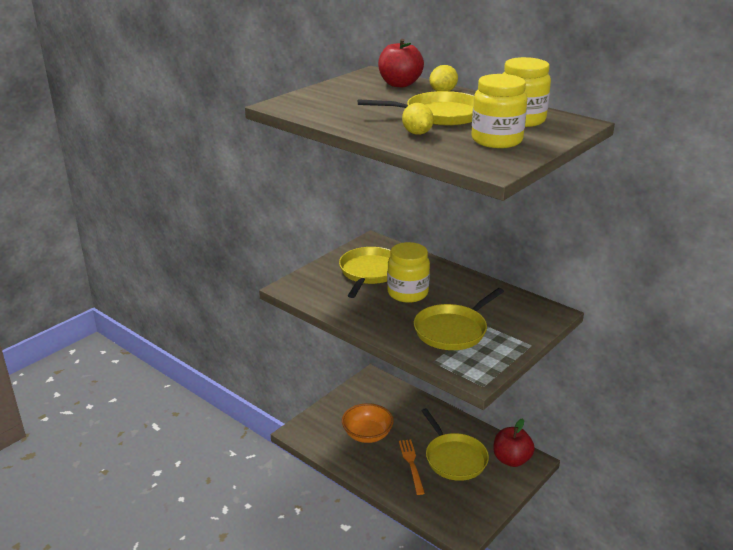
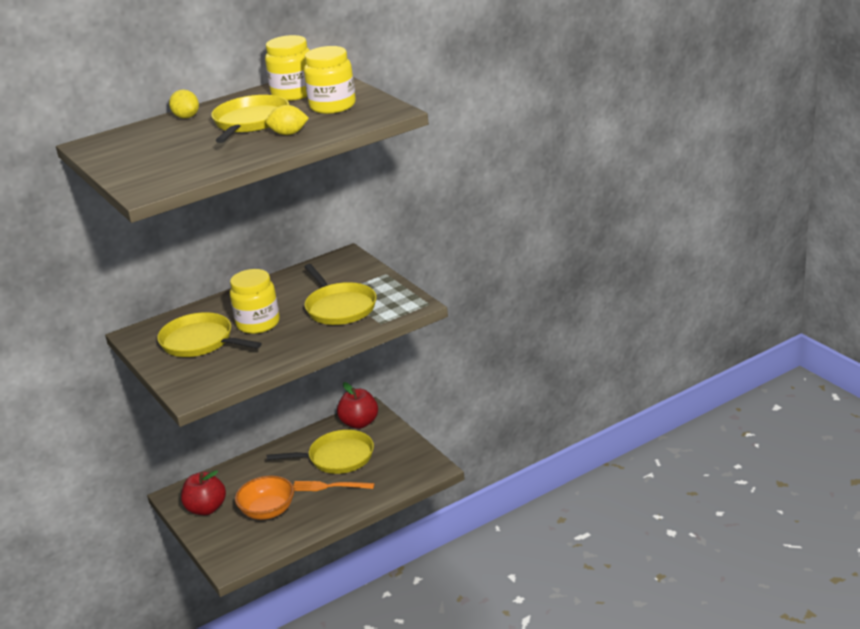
camera: 70 degrees left, 0 degrees up
red apple [378,39,424,87] -> red apple moved to [181,470,226,515]

